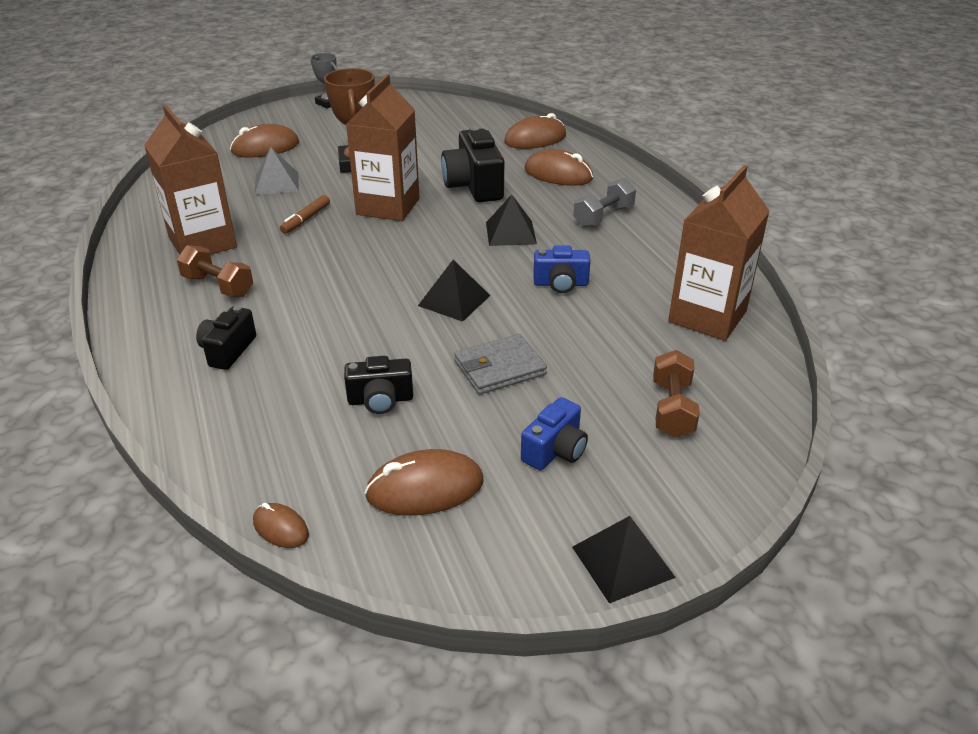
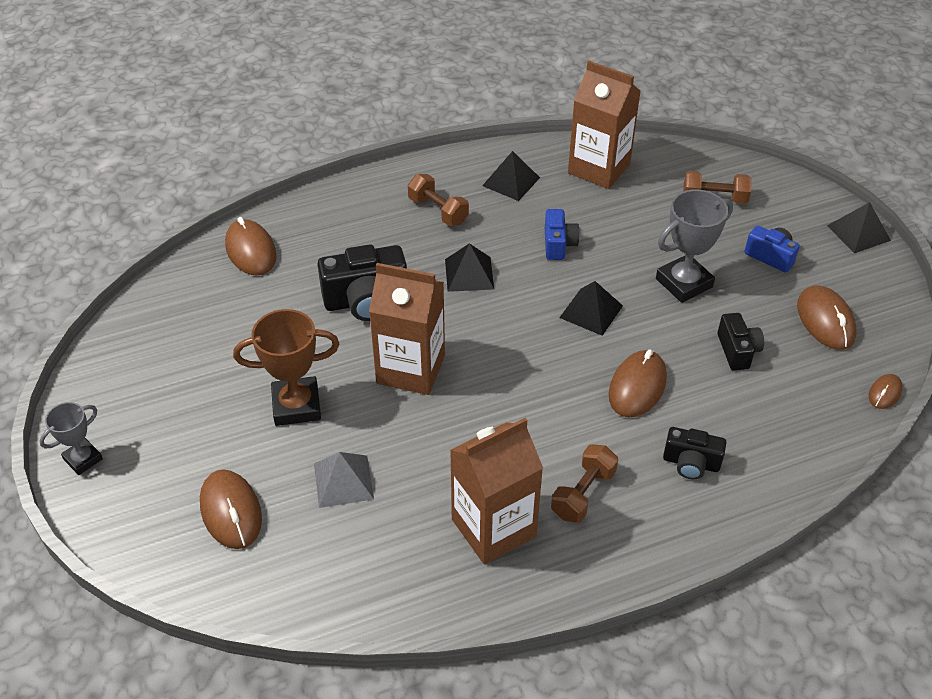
camera: 90 degrees left, 10 degrees up
brown marker [280,195,330,234] -> none
grey wallet [454,334,547,395] -> grey trophy [656,190,733,303]
brown mouse [524,149,593,186] -> brown mouse moved to [609,350,667,418]
grey dumbbell [573,178,636,227] -> brown dumbbell [408,174,469,226]
none -> black pyramid [482,151,540,201]

